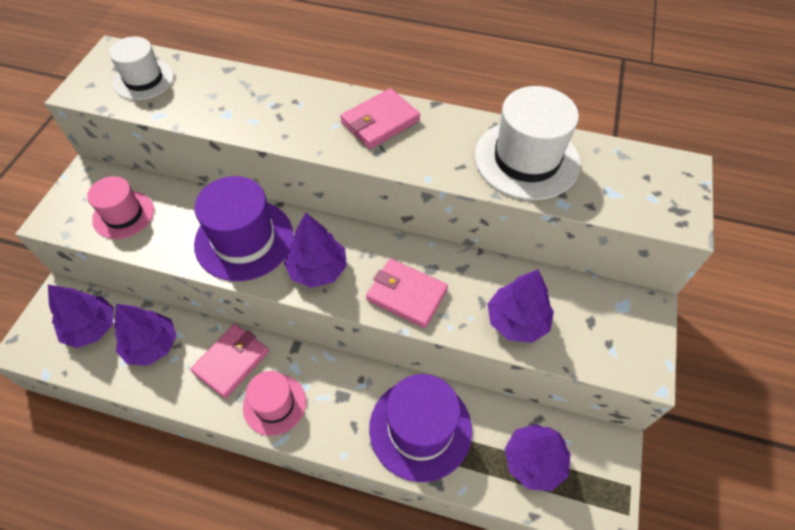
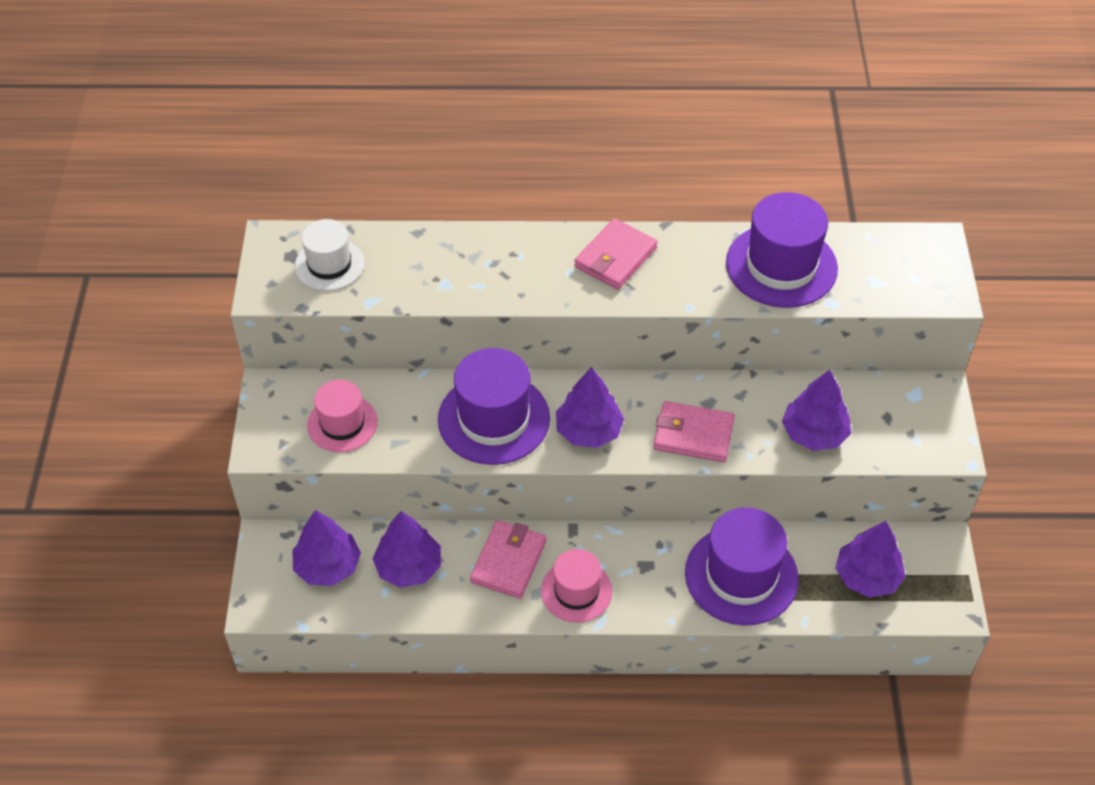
camera: 15 degrees left, 5 degrees down
white hat [475,86,581,200] -> purple hat [726,192,838,308]

